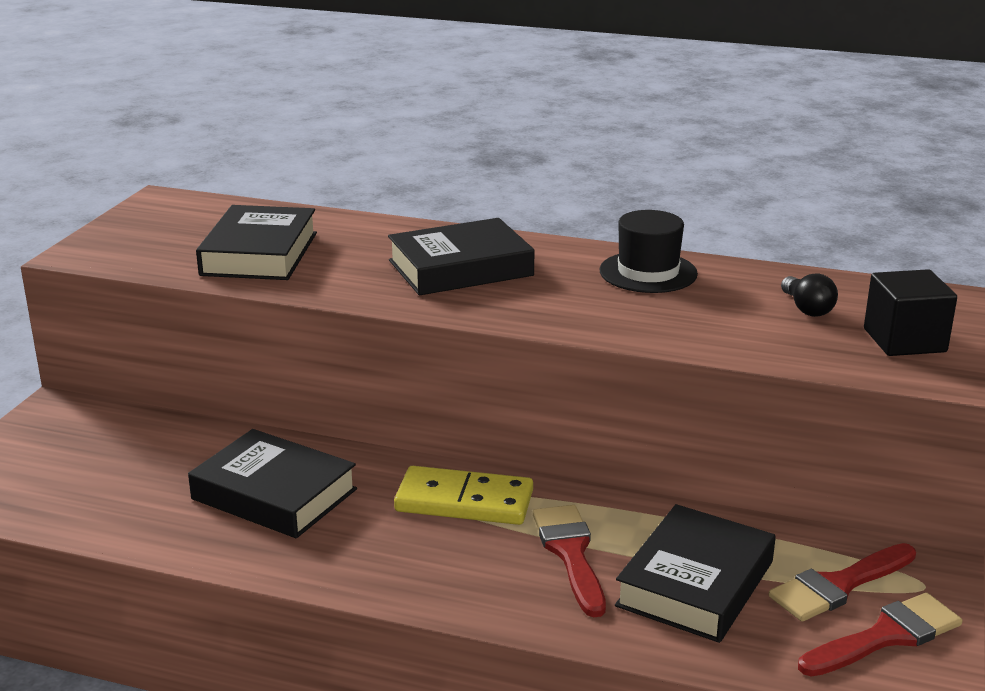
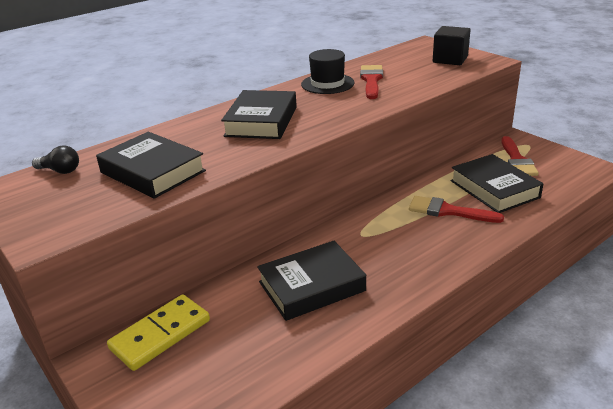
camera: 55 degrees left, 5 degrees up
yellow domino [394,466,533,525] -> yellow domino moved to [107,294,210,371]
black light bulb [781,274,838,317] -> black light bulb moved to [32,145,79,174]
red brush [798,593,962,677] -> red brush moved to [360,65,383,99]

